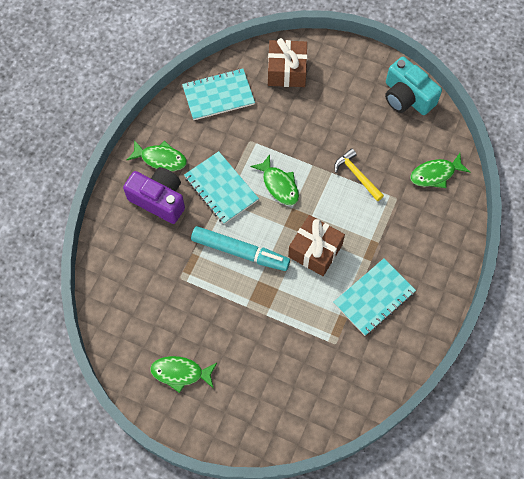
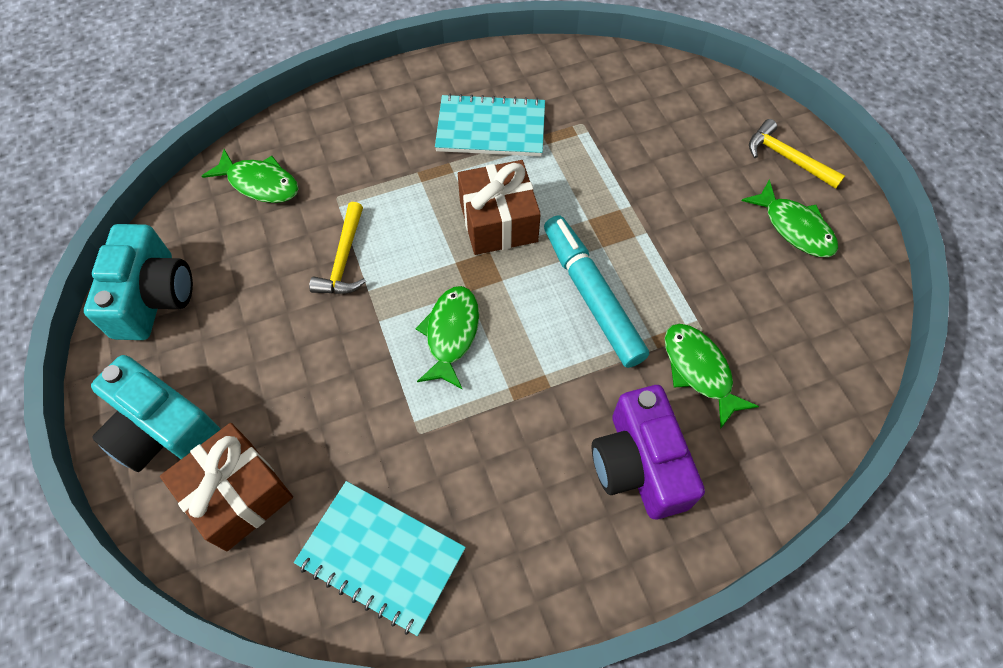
camera: 135 degrees left, 5 degrees down
green fish [127,140,187,171] -> green fish moved to [665,324,759,428]
turquoise notebook [184,151,259,224] -> none
none -> turquoise camera [91,355,221,472]
none -> yellow hammer [749,119,845,189]

